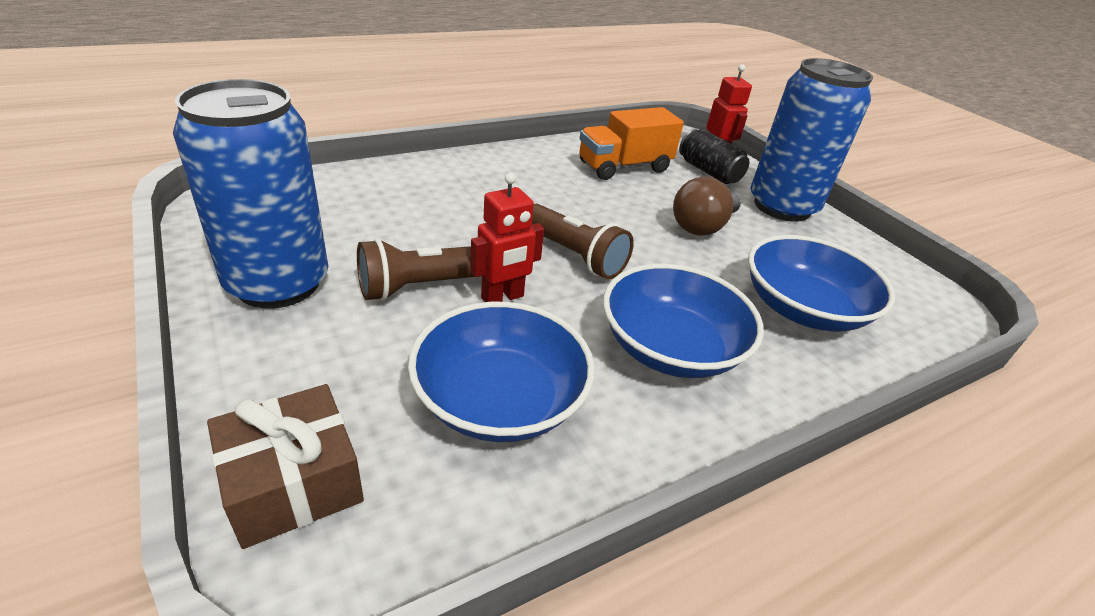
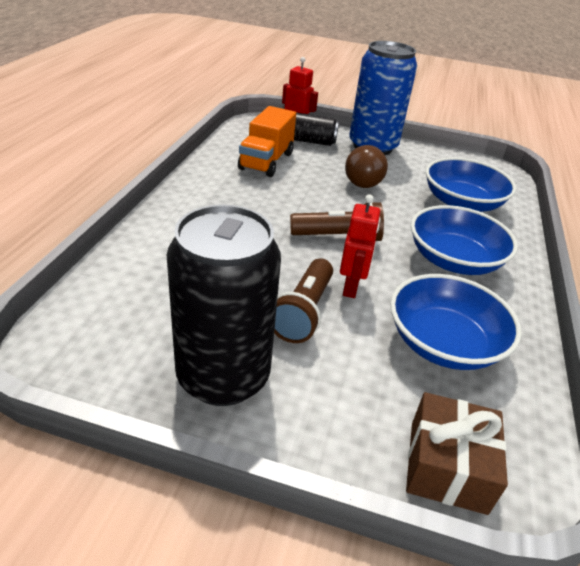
camera: 45 degrees left, 0 degrees up
blue can [173,79,328,309] -> black can [167,204,281,406]

